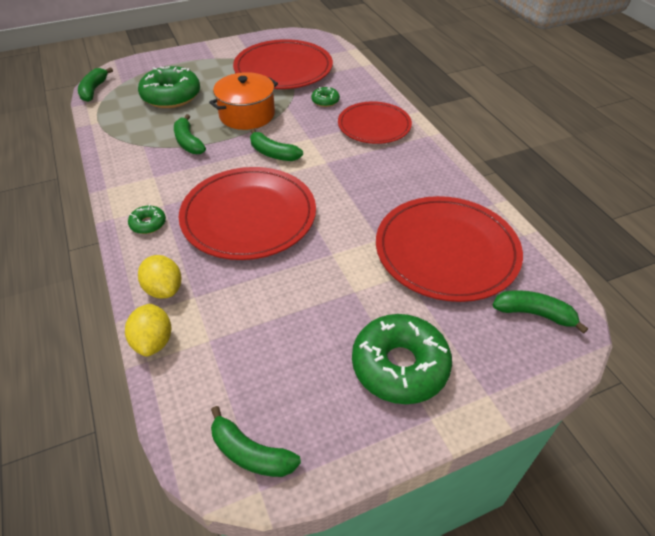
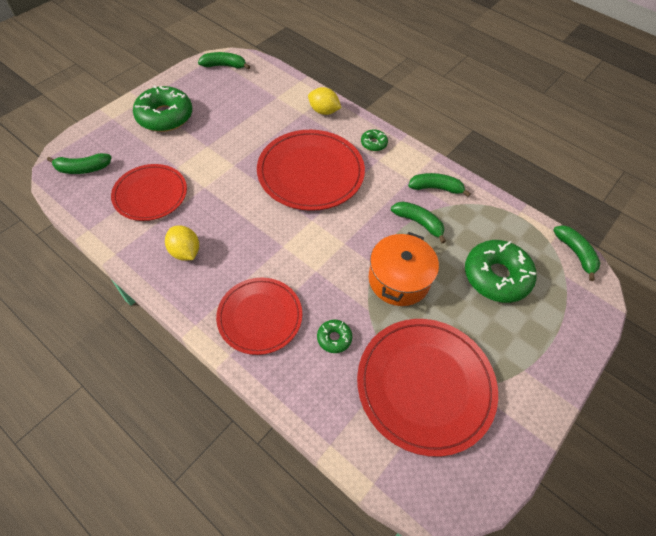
camera: 150 degrees right, 10 degrees up
yellow lemon [125,304,171,357] -> yellow lemon moved to [165,226,199,261]
green banana [250,128,303,161] -> green banana moved to [408,173,471,197]
red plate [376,196,523,302] -> red plate [111,164,187,221], size x0.65

